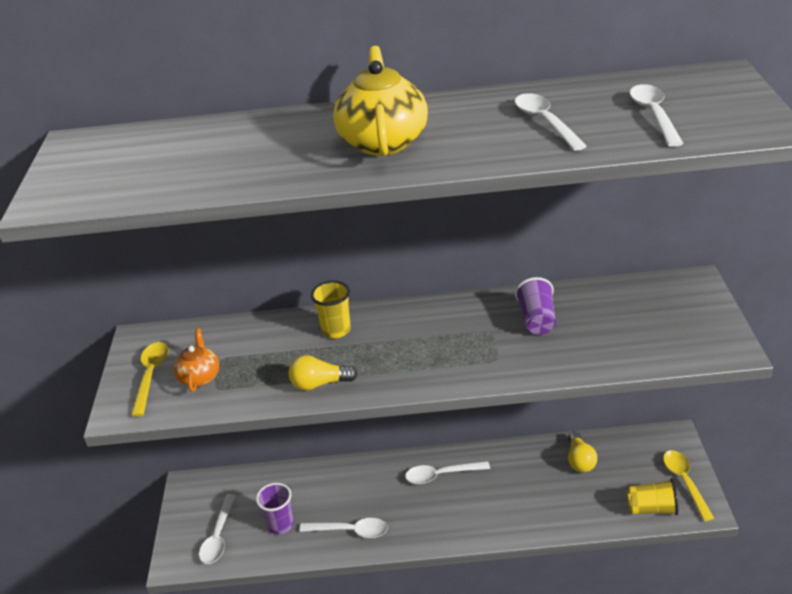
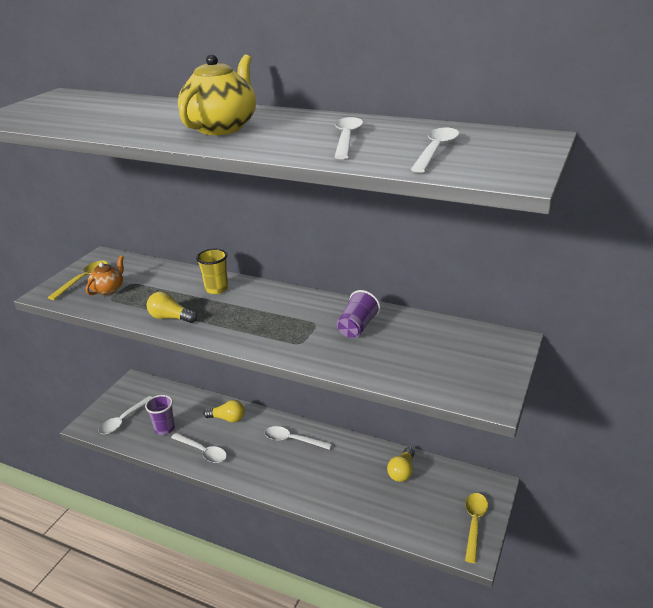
camera: 25 degrees right, 5 degrees down
yellow cup [627,479,678,515] -> none
none -> yellow light bulb [203,400,245,423]

